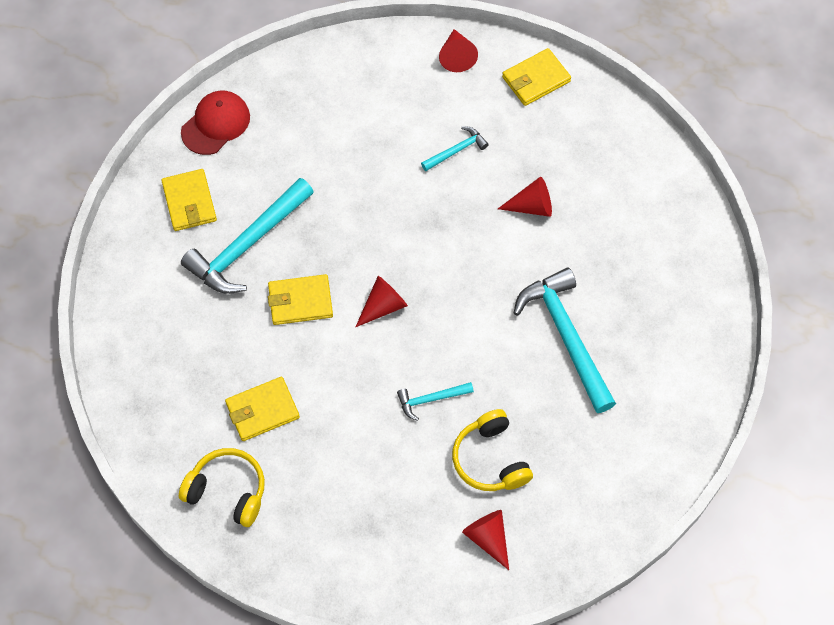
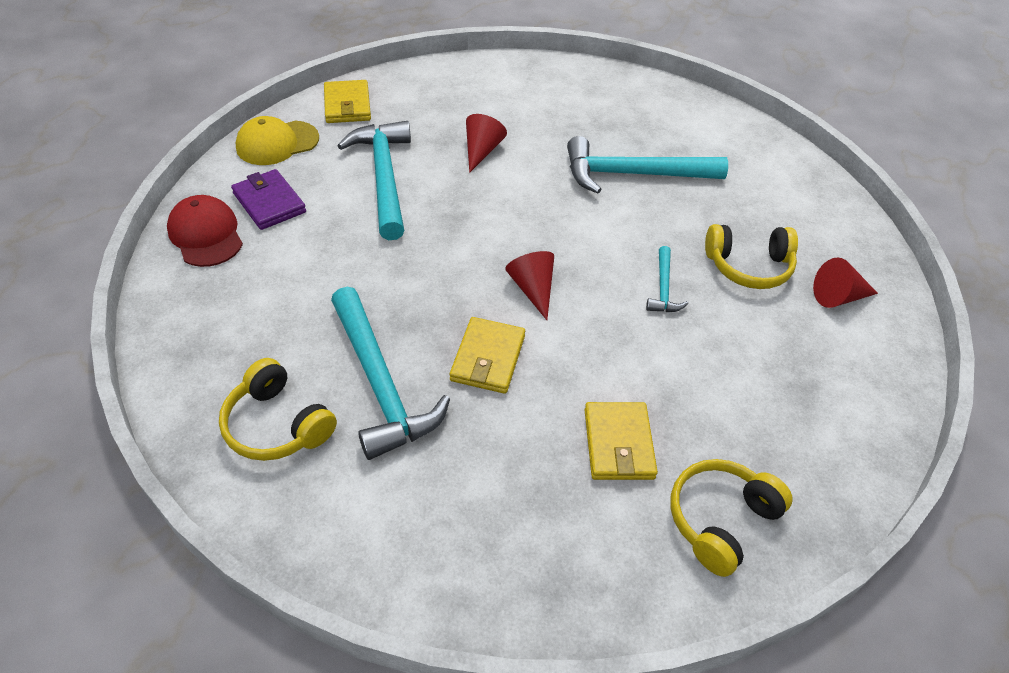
camera: 70 degrees left, 15 degrees down
yellow wallet [161,169,217,231] -> yellow headphones [219,358,337,461]
red cap [181,91,250,155] -> red cap moved to [167,195,243,267]
turquoise hammer [421,126,489,171] -> turquoise hammer [338,121,411,240], size x2.08
red cone [439,29,478,72] -> yellow cap [236,116,319,165]
none -> purple wallet [231,169,306,230]

